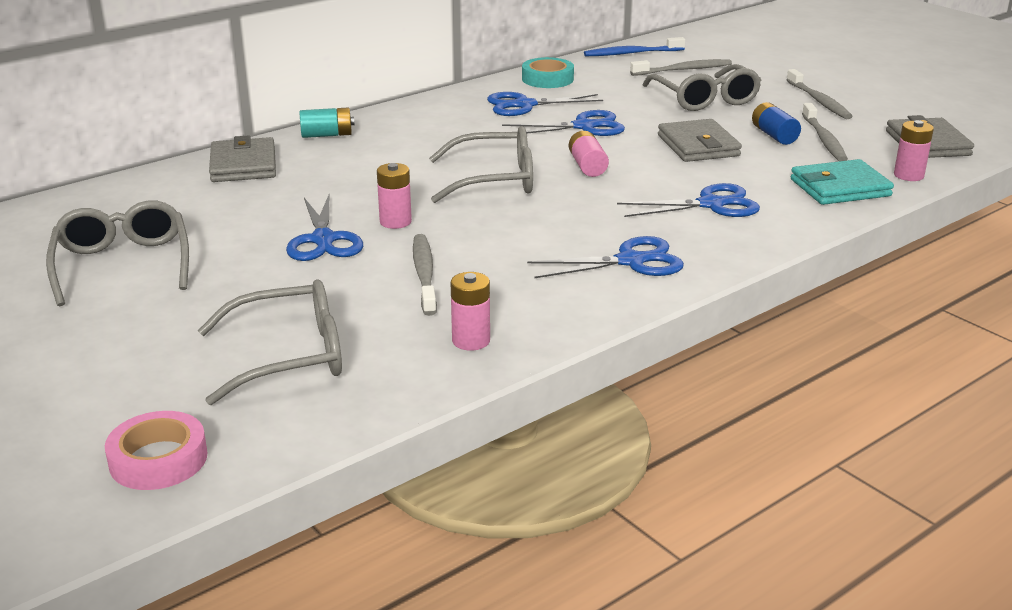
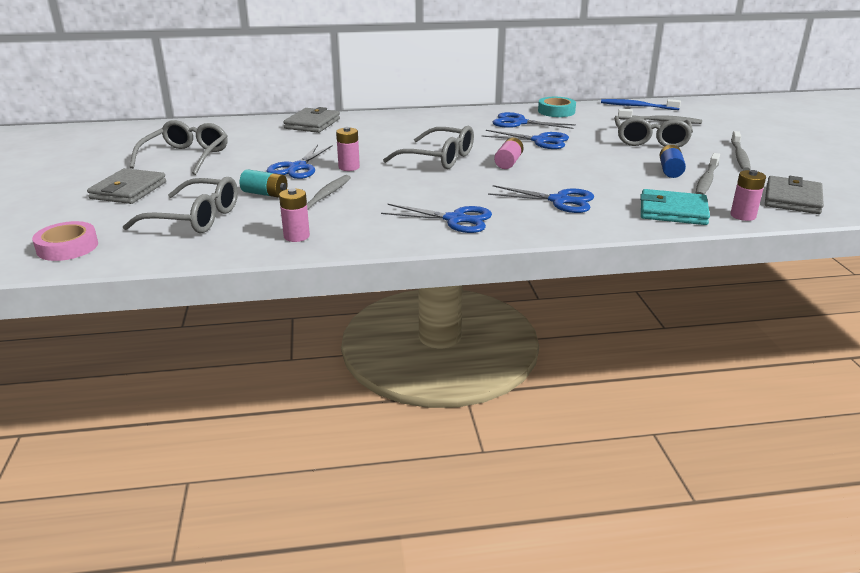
camera: 30 degrees right, 0 degrees up
turquoise battery [299,107,354,138] -> turquoise battery moved to [240,169,288,198]
grey wallet [658,119,742,162] -> grey wallet moved to [87,168,166,204]

